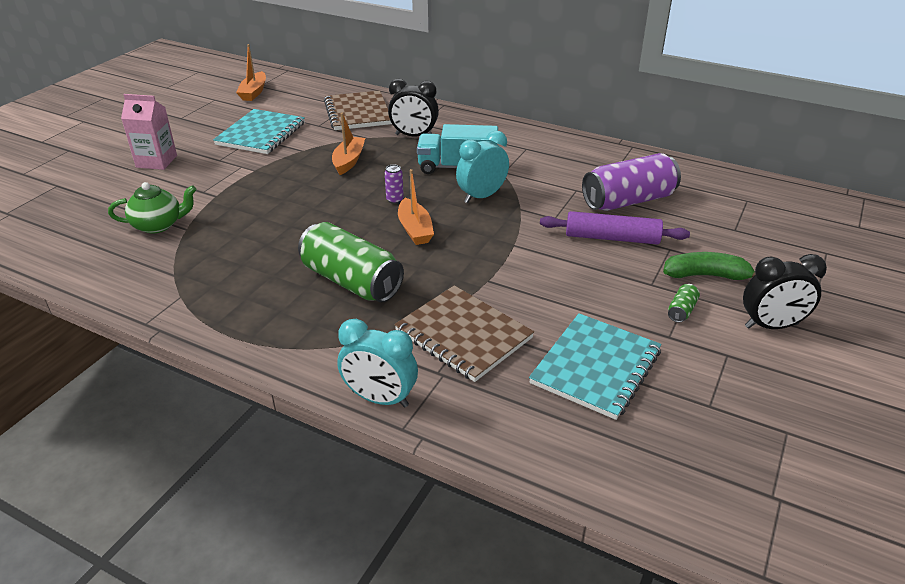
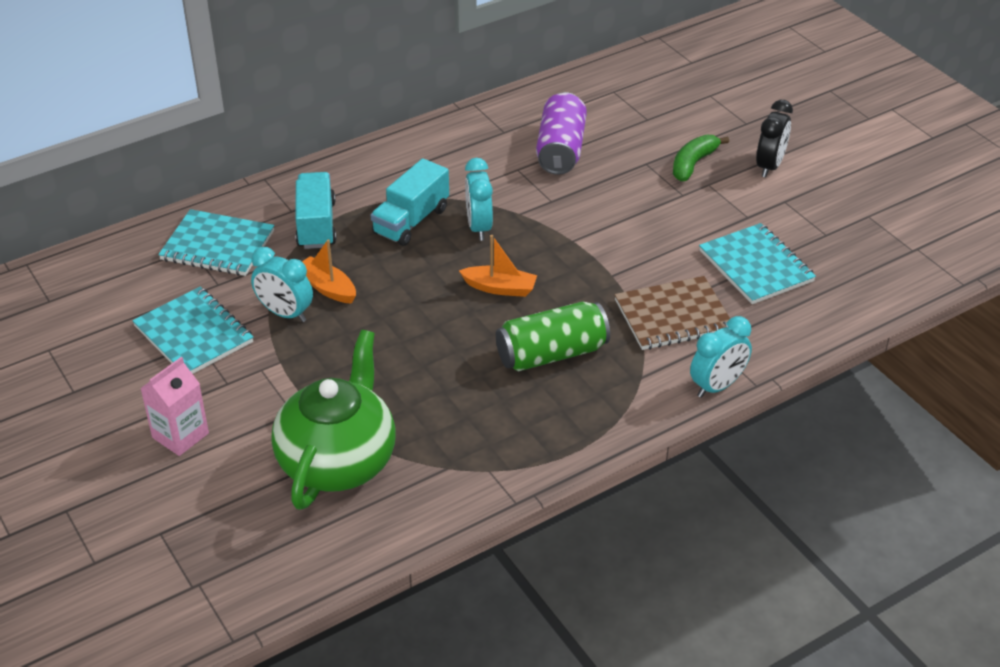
camera: 60 degrees left, 5 degrees up
green teapot [108,182,196,234] -> green teapot [271,330,396,510], size x1.98
orange boat [236,44,266,101] -> none
brown notebook [324,90,392,130] -> turquoise notebook [158,209,274,276]
purple can [385,165,404,204] -> none
black clock [388,79,439,136] -> turquoise truck [295,172,336,249]
purple rolling pin [540,211,690,244] -> none
green can [668,284,700,323] -> none
none -> turquoise clock [251,247,313,322]

